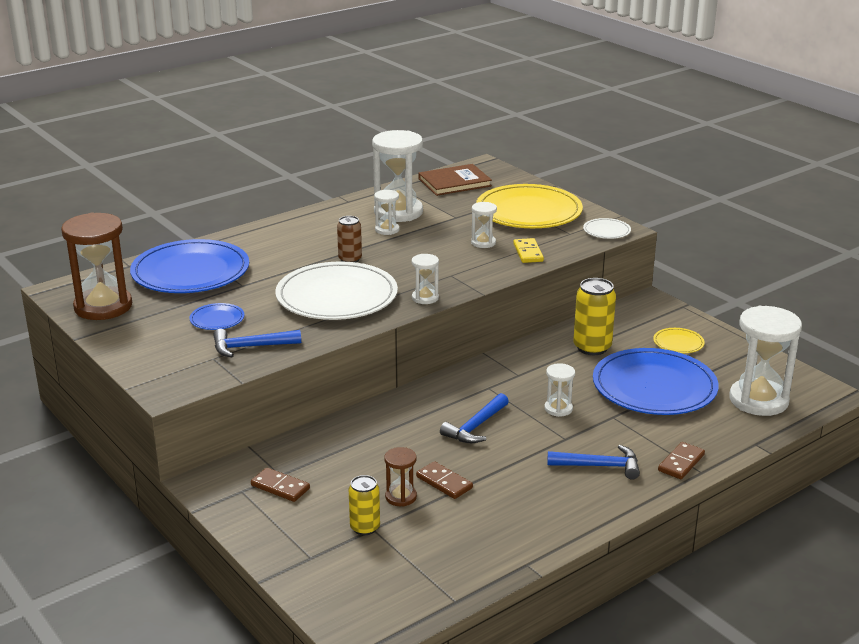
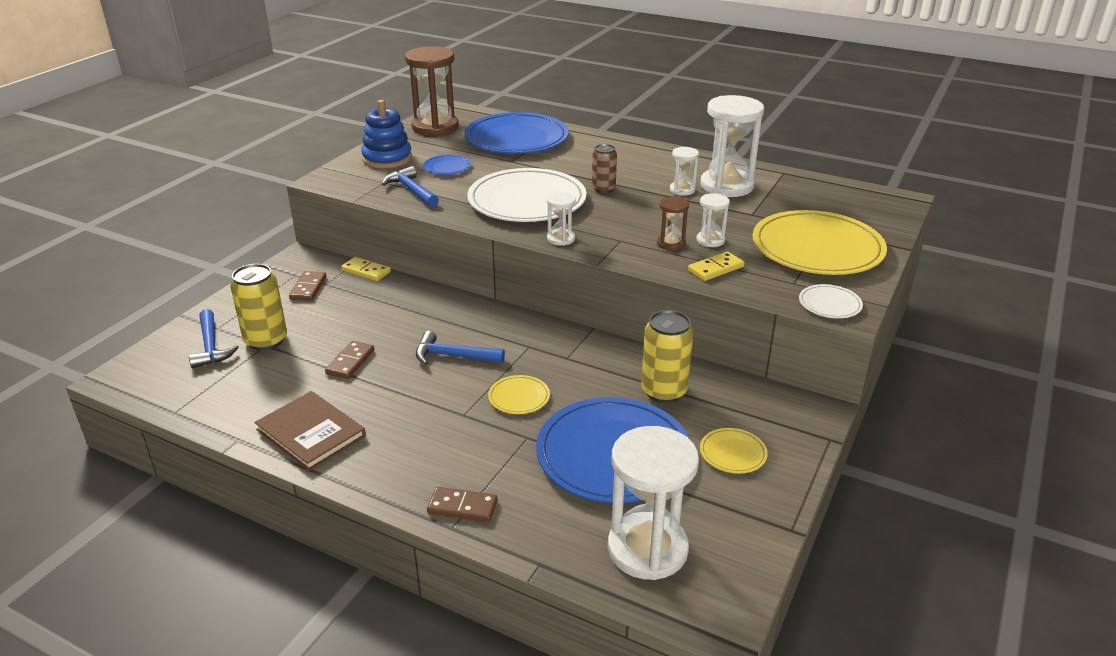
camera: 65 degrees right, 5 degrees up
yellow can [349,475,380,535] -> yellow can [230,264,287,351], size x1.58
brown hourglass [385,447,417,506] -> brown hourglass moved to [657,196,689,251]
brown book [419,164,492,196] -> brown book moved to [255,391,366,471]
white hourglass [544,363,575,417] -> yellow plate [488,375,550,414]
blue hammer [547,445,640,480] -> blue hammer moved to [189,309,239,368]
none -> yellow domino [341,257,391,281]
none -> blue stacking toy [361,100,412,168]

